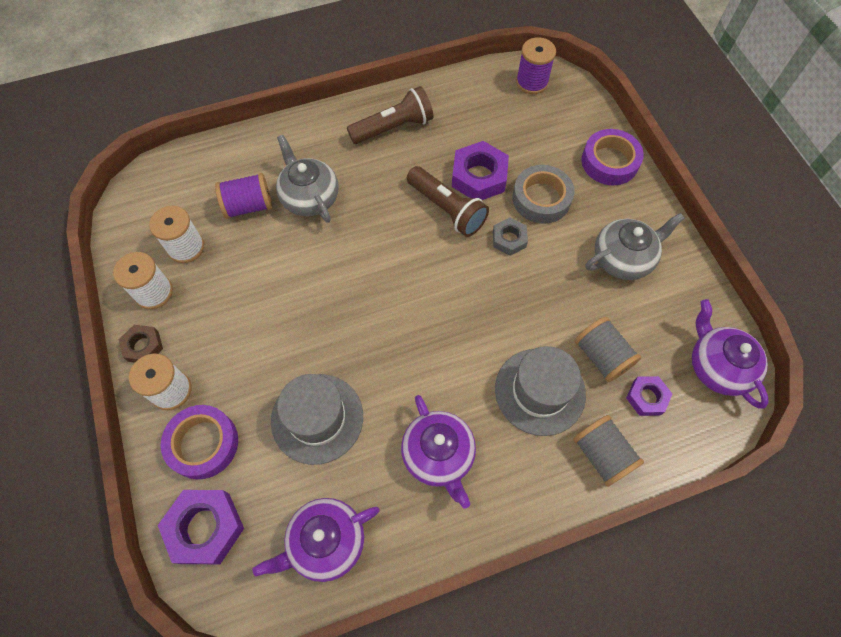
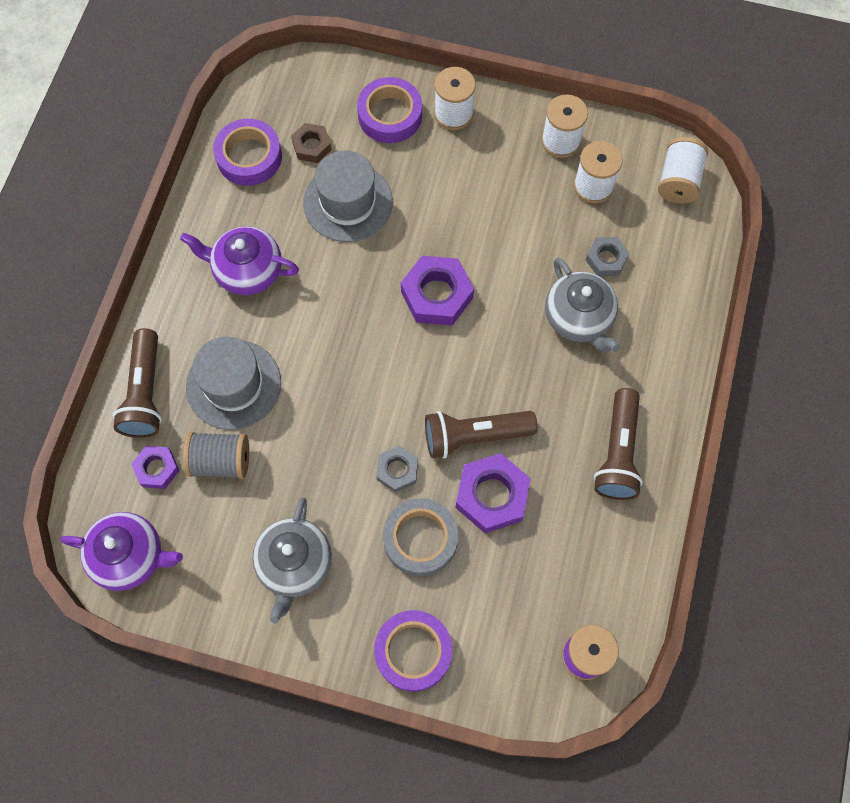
camera: 125 degrees right, 5 degrees up
brown nut [119,325,163,363] -> brown nut moved to [291,123,332,163]
purple nut [158,490,244,564] -> purple nut moved to [401,256,474,326]
purple spool [215,173,272,219] -> grey nut [586,237,630,276]
purple teapot [252,498,380,582] -> purple tape [213,119,282,186]
grey teapot [276,135,339,223] -> grey teapot turned 60 degrees clockwise [545,258,620,353]
grey spool [573,415,644,487] -> brown flashlight [113,328,162,438]
none -> white spool [658,137,708,204]

